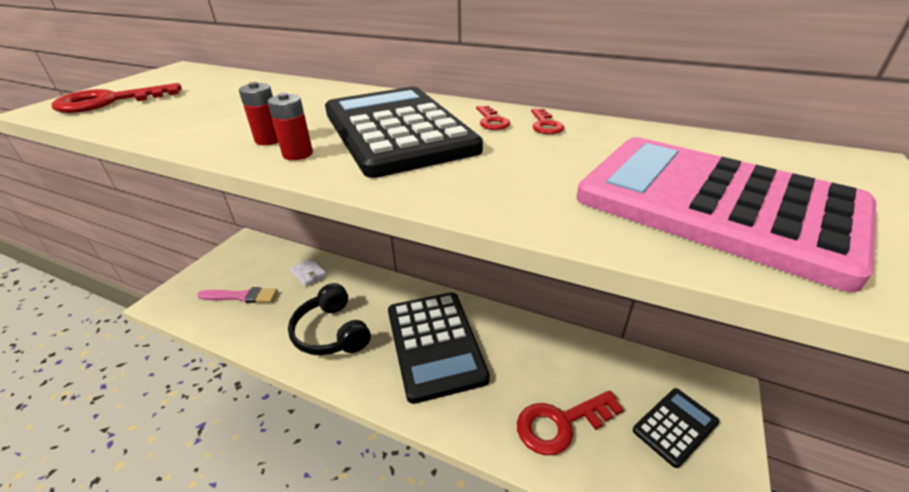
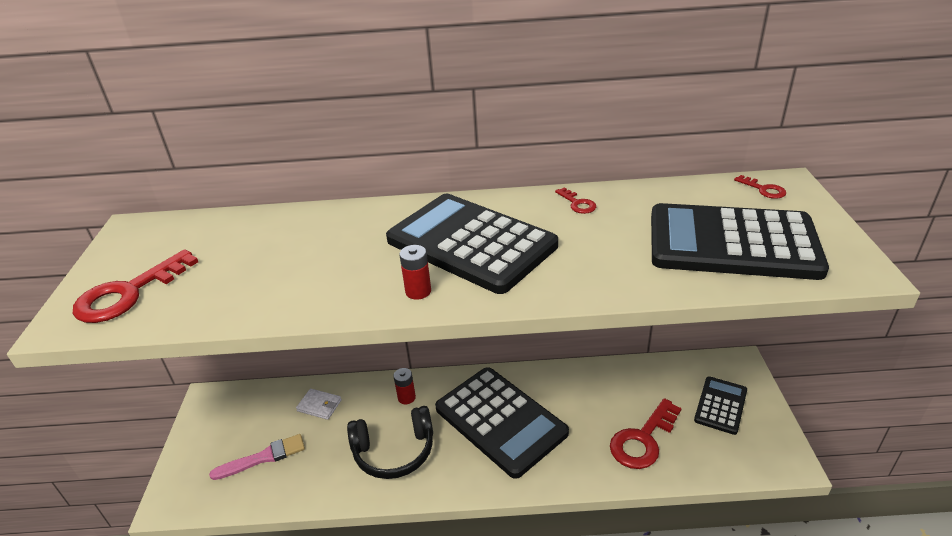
camera: 25 degrees left, 0 degrees up
red battery [239,82,279,145] -> red battery moved to [394,368,416,404]
black headphones [288,283,371,355] -> black headphones turned 45 degrees counterclockwise [347,406,433,479]
red key [476,105,510,130] -> red key moved to [734,175,786,199]
pink calculator [576,137,877,292] -> black calculator [651,203,829,280]

